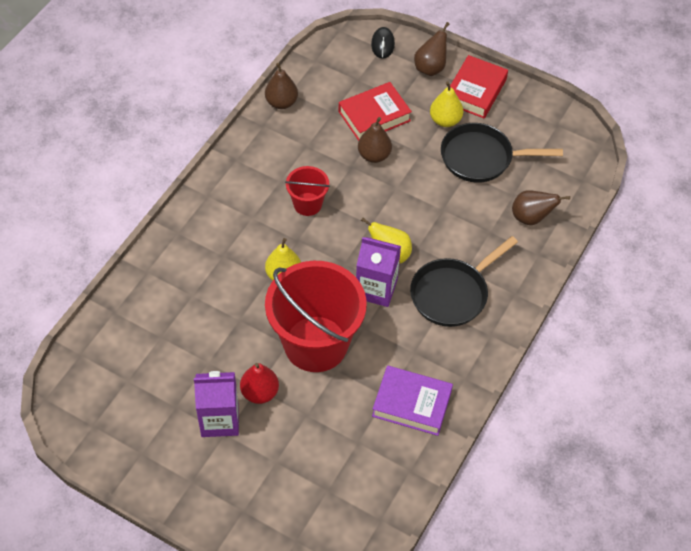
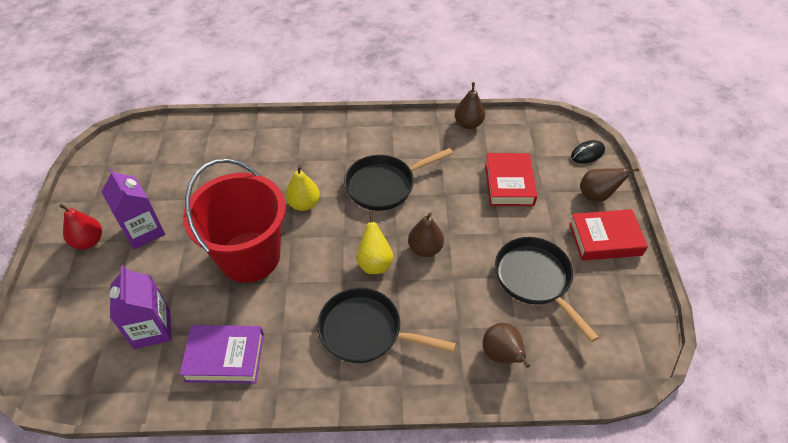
camera: 60 degrees right, 5 degrees down
red pear [240,363,279,404] -> red pear moved to [59,204,102,250]
red bucket [285,166,330,216] -> black pan [344,148,454,211]
red book [338,82,412,141] -> red book turned 60 degrees clockwise [485,153,537,206]
purple carton [356,237,401,307] -> purple carton moved to [110,265,172,349]
brown pear [358,117,392,163] -> brown pear moved to [408,212,444,257]
purple book [372,365,453,436] -> purple book turned 75 degrees counterclockwise [179,325,264,383]
yellow pear [430,82,463,127] -> none

